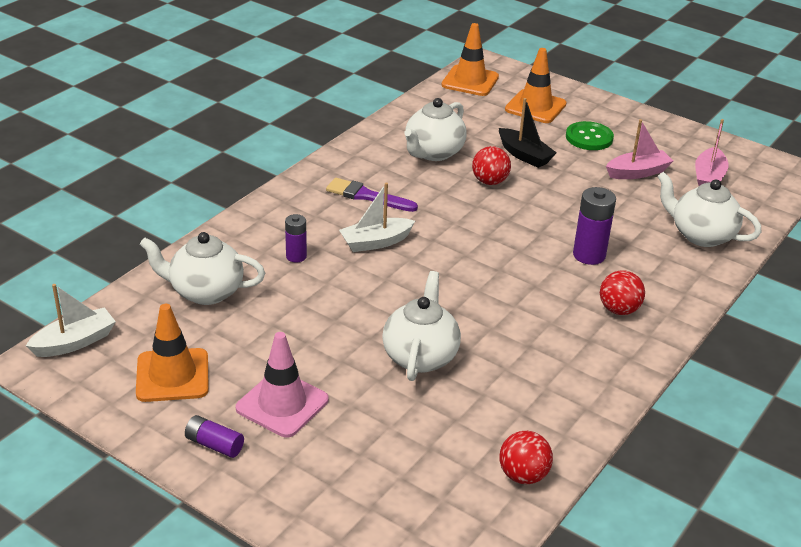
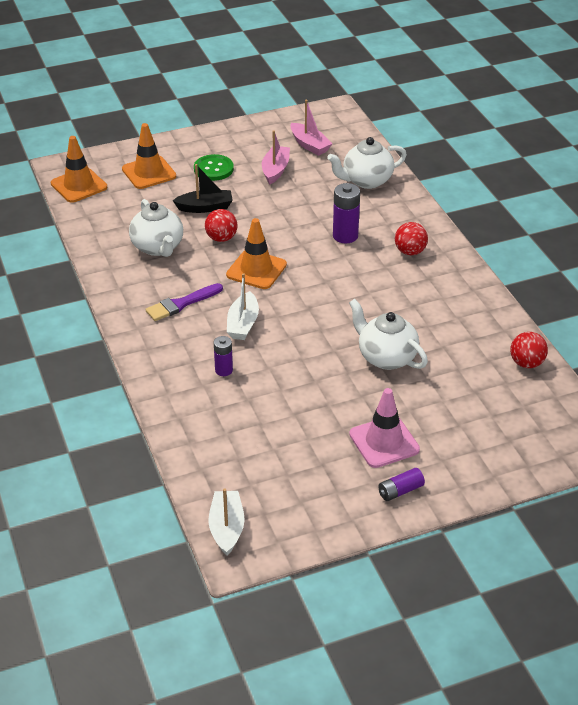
camera: 55 degrees left, 5 degrees up
orange traffic cone [136,304,209,402] -> orange traffic cone moved to [226,218,287,289]
white teapot [140,232,265,305] -> none

